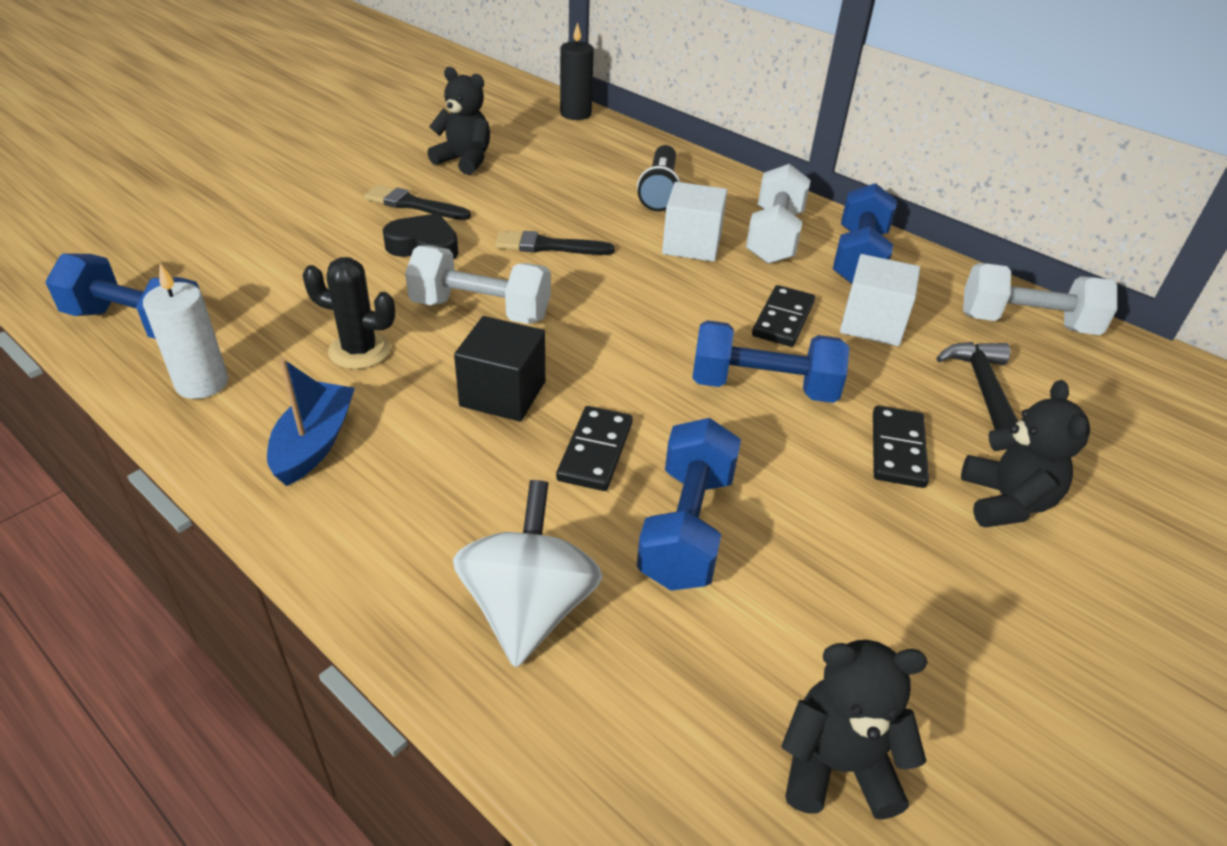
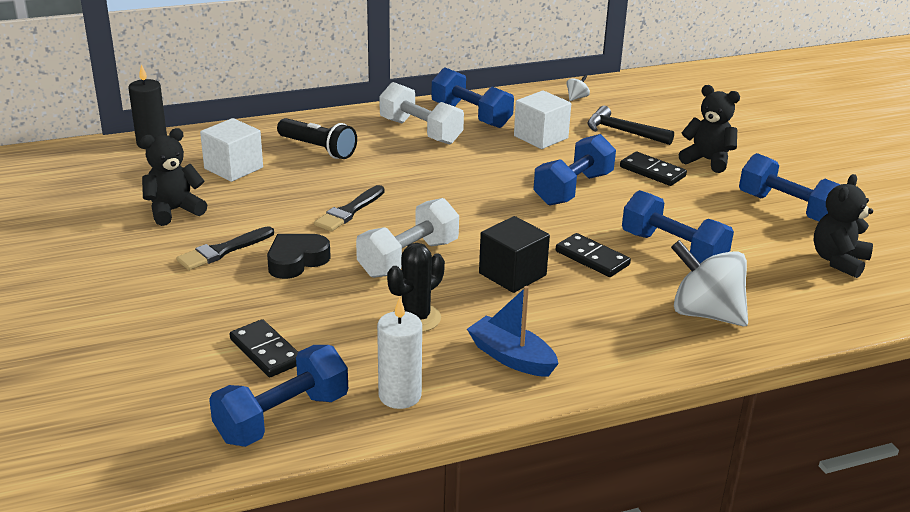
camera: 60 degrees left, 10 degrees down
white cube [662,182,727,262] -> white cube moved to [200,118,263,182]
black domino [752,285,815,347] -> black domino moved to [230,319,298,377]
white dumbbell [963,263,1117,335] -> white spinning top [566,75,590,101]
none -> blue dumbbell [739,153,840,221]

